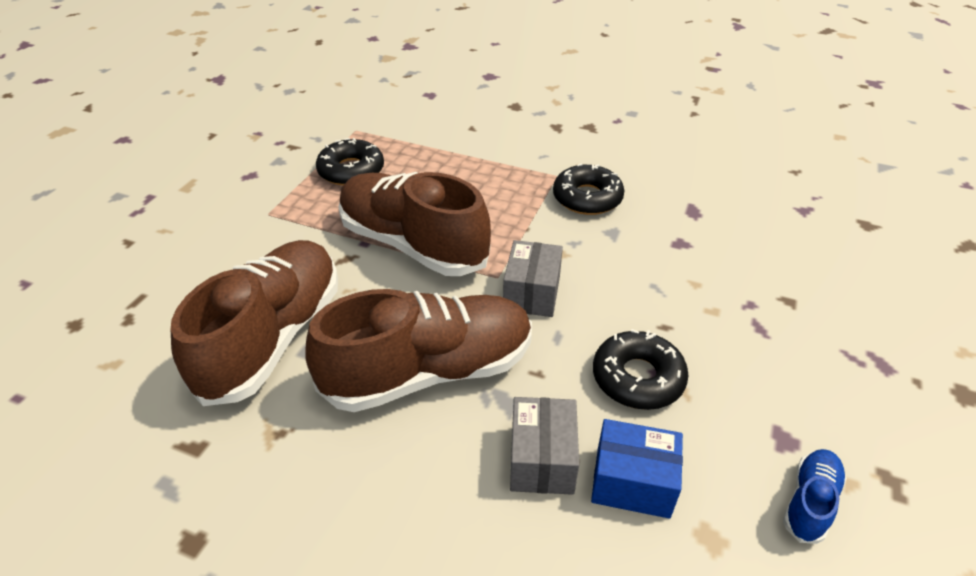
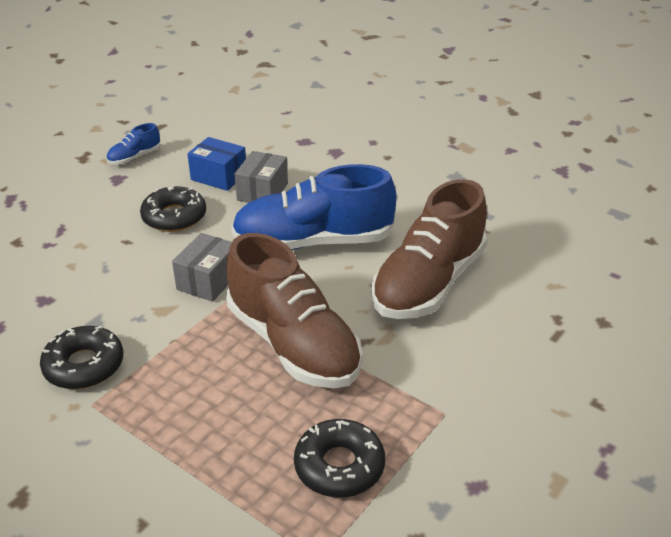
camera: 165 degrees left, 5 degrees down
brown shoe [305,289,532,412] -> blue shoe [231,164,396,250]

